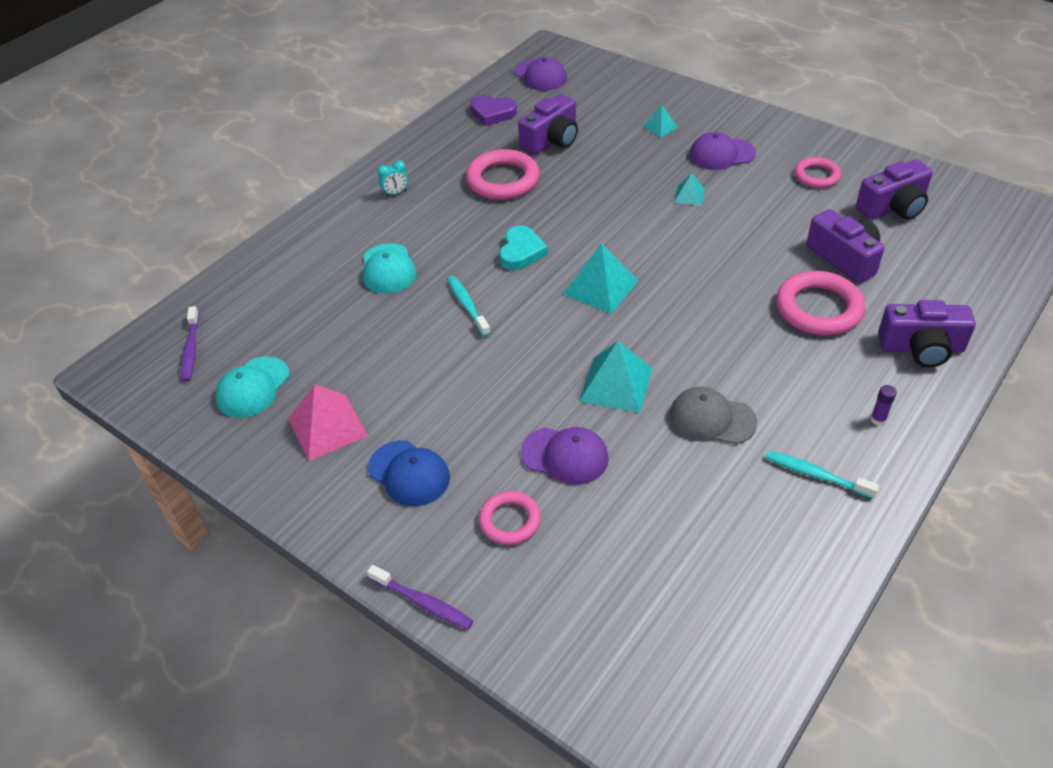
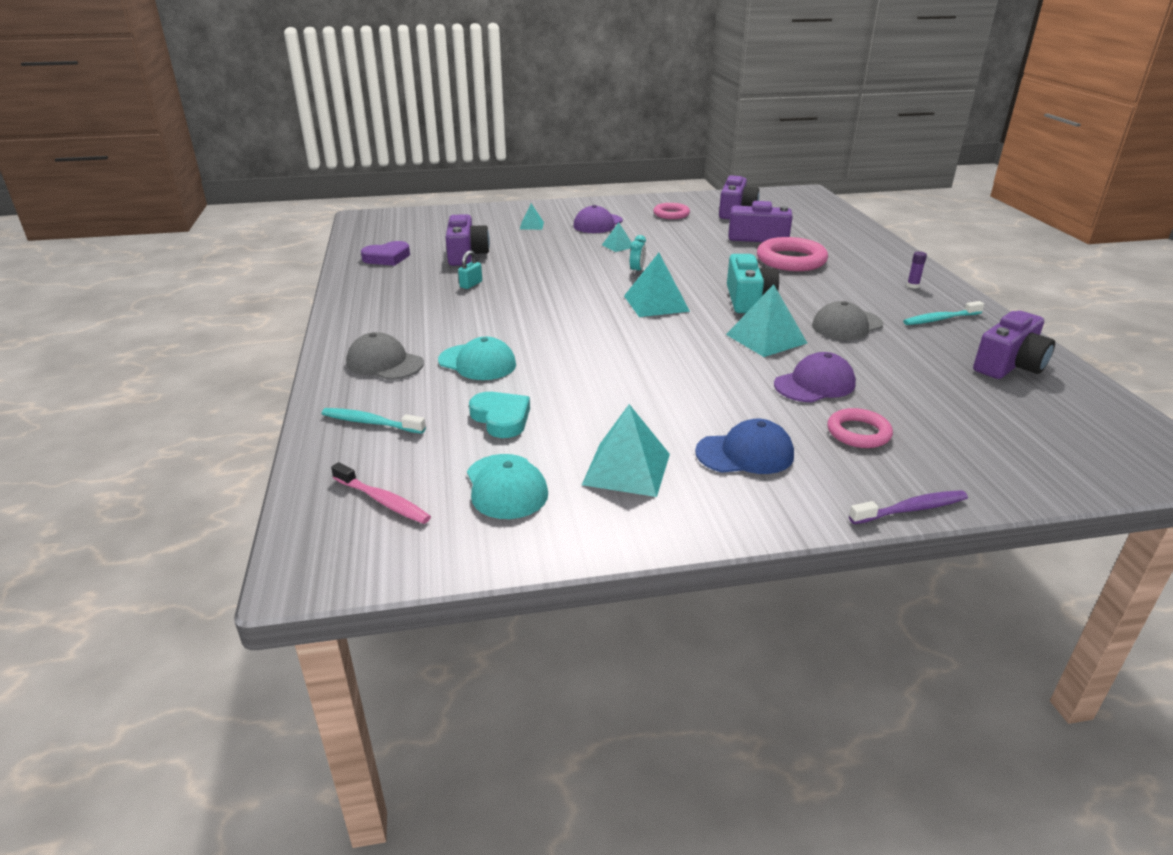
camera: 50 degrees left, 15 degrees down
purple toothbrush [181,306,199,382] -> pink toothbrush [331,462,431,524]
pink pyramid [288,384,368,461] -> turquoise pyramid [582,404,670,497]
turquoise clock [377,160,408,197] -> turquoise clock moved to [630,235,646,275]
turquoise toothbrush [447,276,491,337] -> turquoise toothbrush moved to [322,408,426,434]
pink ring [466,149,540,200] -> turquoise padlock [458,250,482,289]
turquoise heart [500,226,548,270] -> turquoise heart moved to [469,392,530,438]
purple cap [514,57,567,91] -> none
purple camera [878,300,976,367] -> purple camera moved to [973,311,1055,379]
none -> grey cap [346,332,424,380]
none -> turquoise camera [727,254,779,313]

